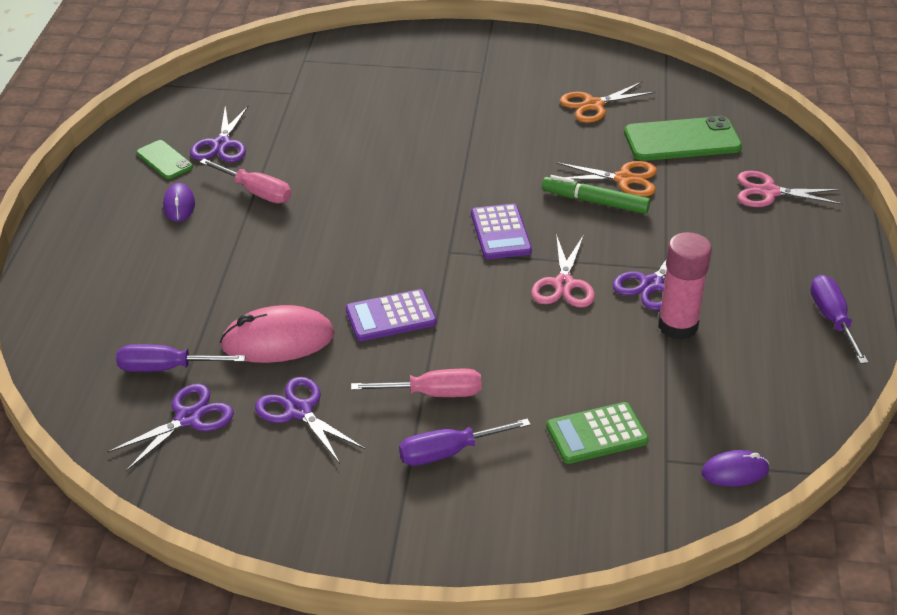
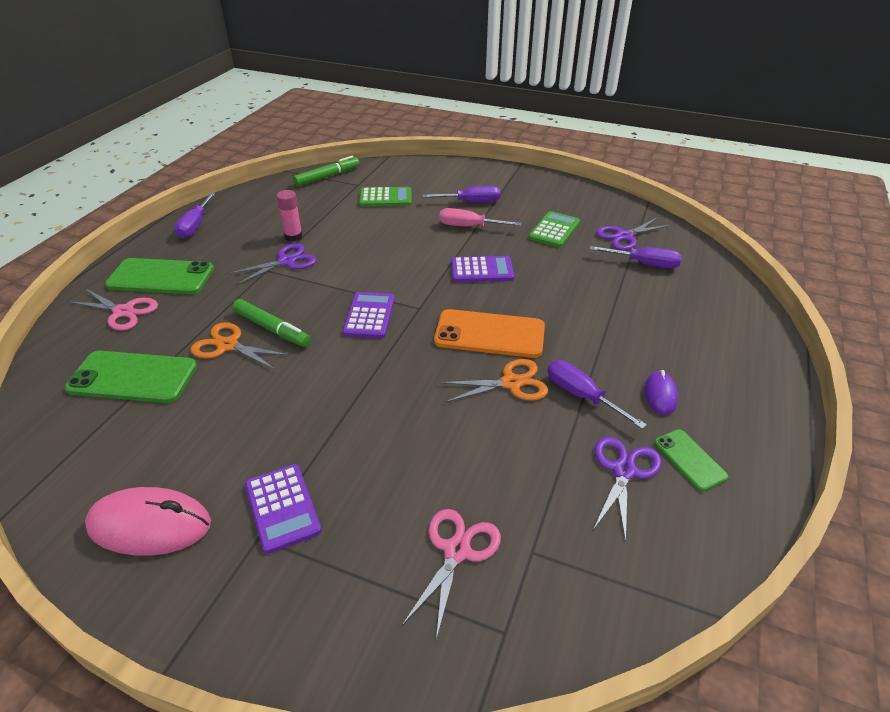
camera: 165 degrees left, 0 degrees up
pink screwdriver [200,159,291,203] -> purple screwdriver [547,360,647,429]
pink mouse [220,305,334,363] -> pink mouse moved to [85,487,211,556]
purple scissors [255,377,365,464] -> green calculator [528,211,580,248]
pink scissors [531,234,595,308] -> pink scissors moved to [402,509,501,640]
orange scissors [560,82,655,123] -> orange scissors moved to [439,359,548,403]
pink glue stick [658,232,712,340] -> pink glue stick [276,190,303,242], size x0.66
purple mouse [702,450,769,486] -> green marker [293,156,360,186]
none -> green phone [105,258,214,294]
none -> purple calculator [245,464,322,554]
none -> orange phone [434,309,545,358]

